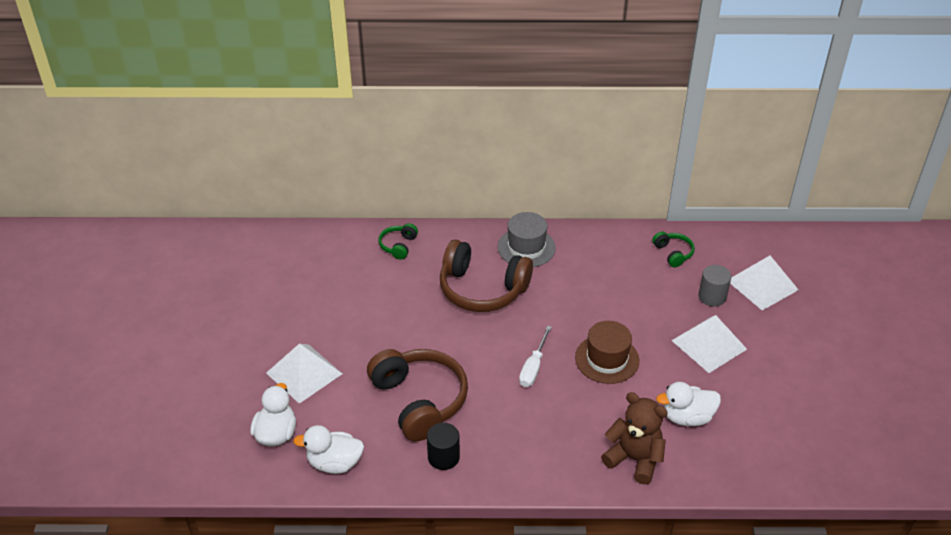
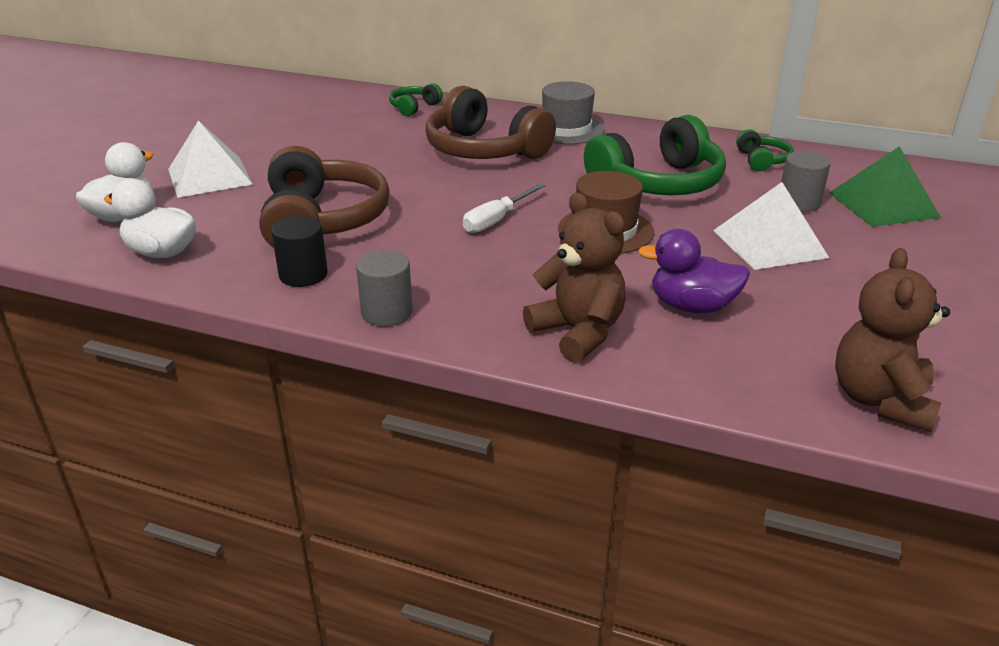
camera: 20 degrees right, 10 degrees down
white duck [656,382,721,426] -> purple duck [638,229,750,313]
white pyramid [730,256,798,310] -> green pyramid [829,146,941,227]
none -> grey cylinder [356,250,413,327]
none -> green headphones [584,115,726,195]
none -> brown teddy bear [835,248,950,432]

